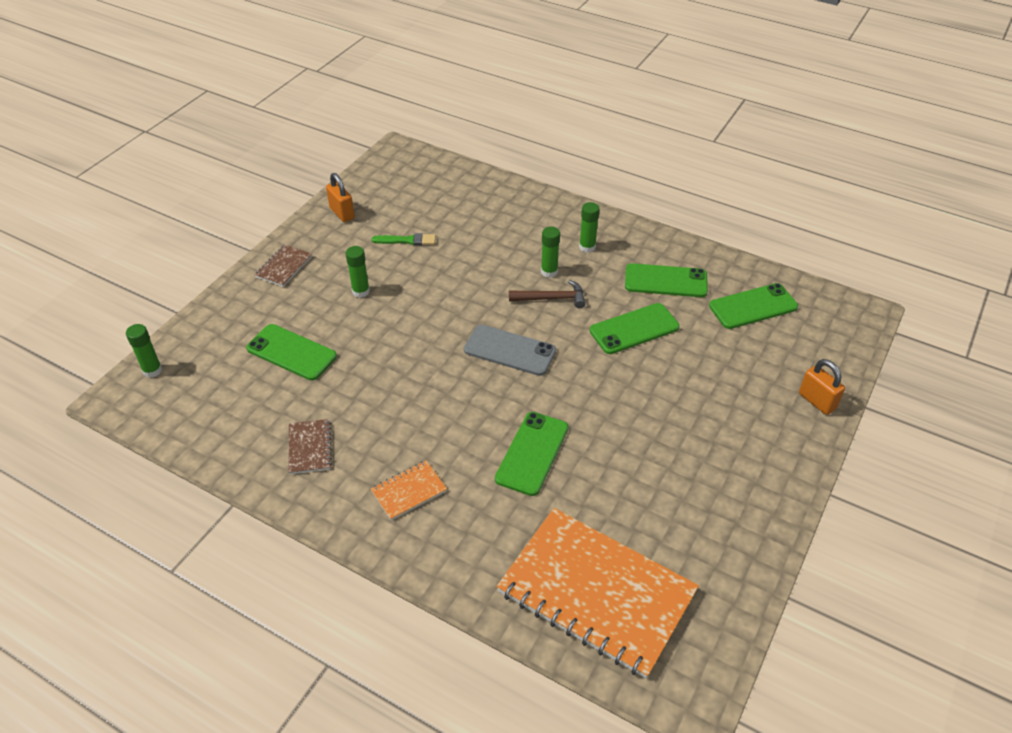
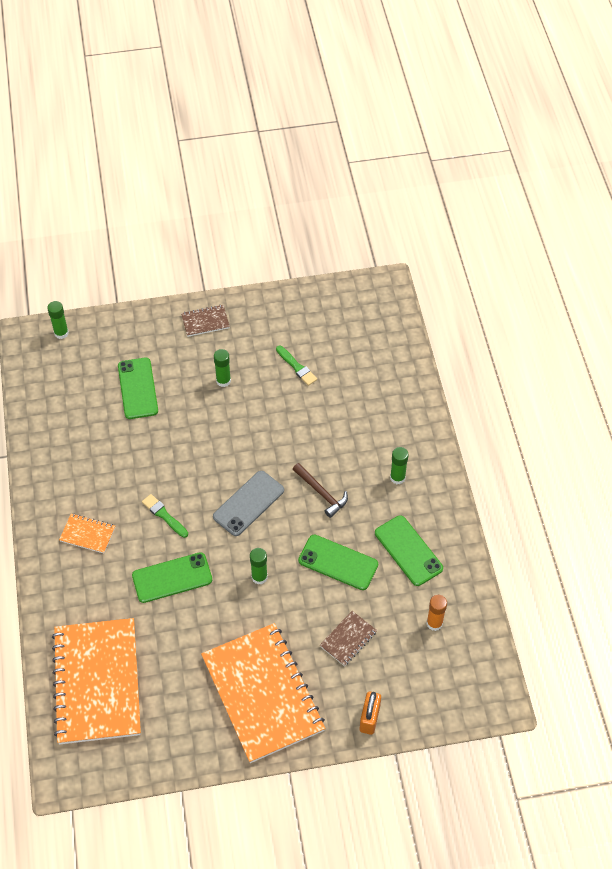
camera: 50 degrees right, 10 degrees up
brown notebook [288,419,332,474] -> brown notebook moved to [320,611,377,666]
orange padlock [326,173,355,222] -> none
grey phone [464,325,556,376] -> grey phone turned 60 degrees clockwise [213,471,284,536]
green glue stick [541,227,560,278] -> green glue stick moved to [250,548,268,584]
green phone [709,283,798,329] -> orange glue stick [426,595,447,631]
none -> green brush [142,494,188,538]
none -> orange notebook [201,623,325,763]

